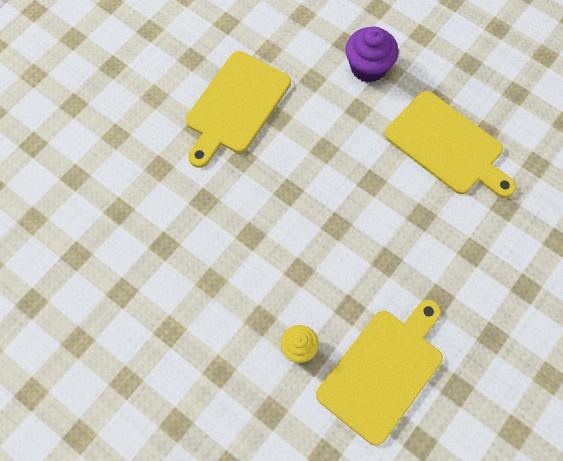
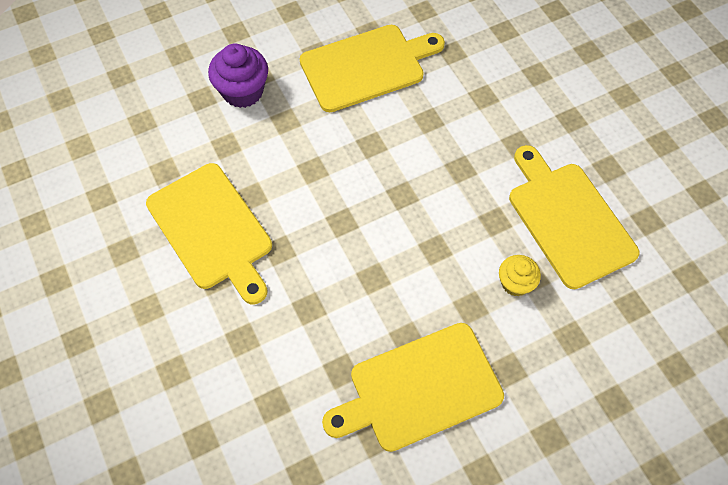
camera: 65 degrees left, 5 degrees down
none -> yellow cutting board [322,323,504,452]

